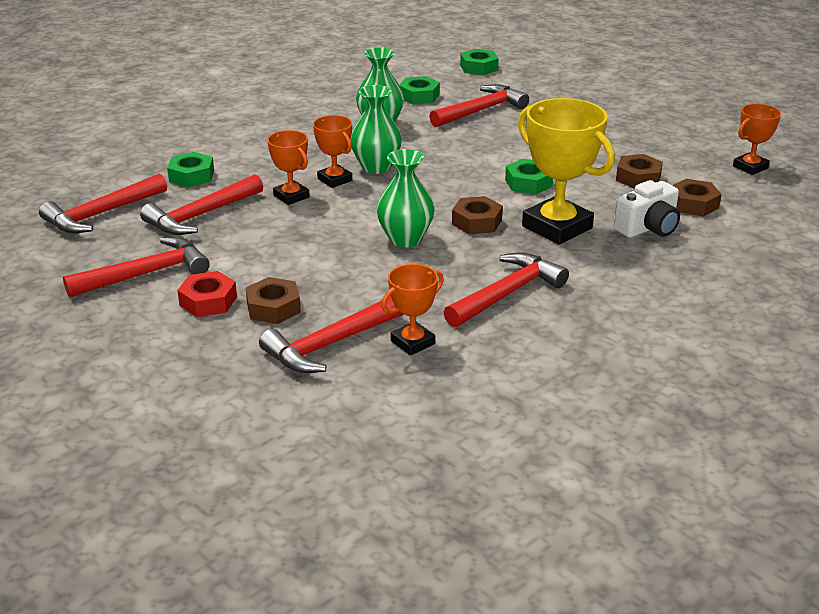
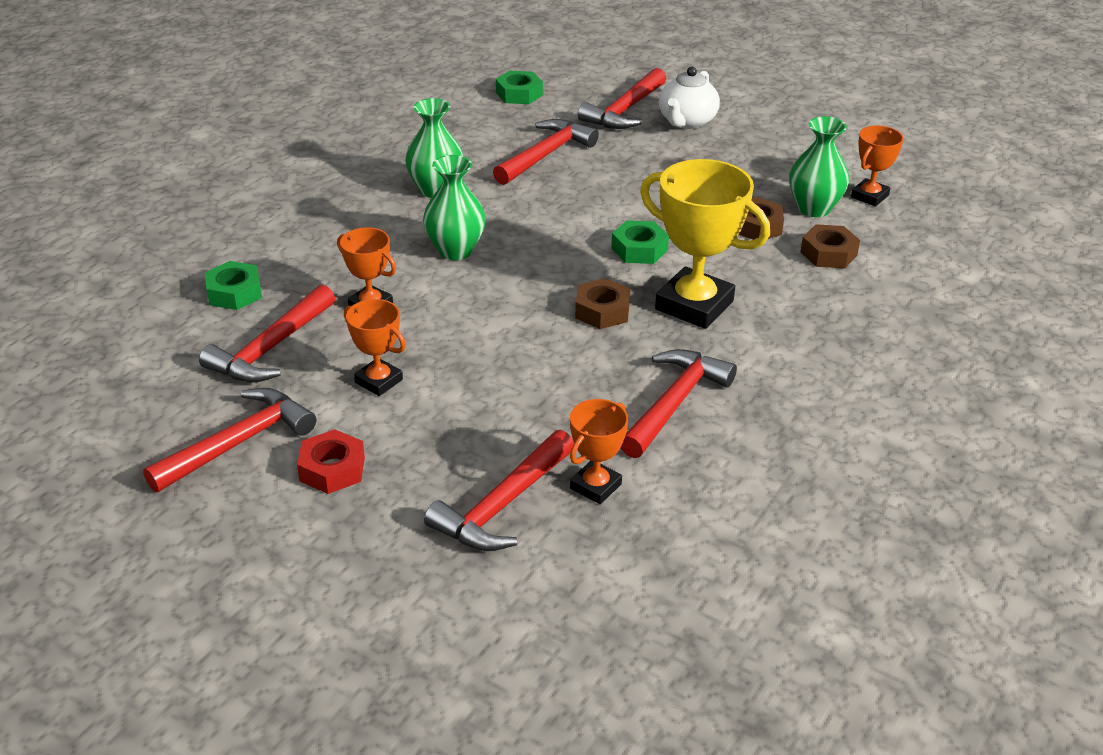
camera: 15 degrees left, 5 degrees up
red hammer [39,174,167,234] -> red hammer moved to [578,68,666,129]
brown nut [246,277,301,324] -> none
orange trophy [313,115,352,188] -> orange trophy moved to [344,299,406,396]
green vase [377,149,434,248] -> green vase moved to [789,116,849,217]
green nut [399,76,440,105] -> none
white camera [614,180,680,238] -> none
none -> white teapot [659,67,720,129]

